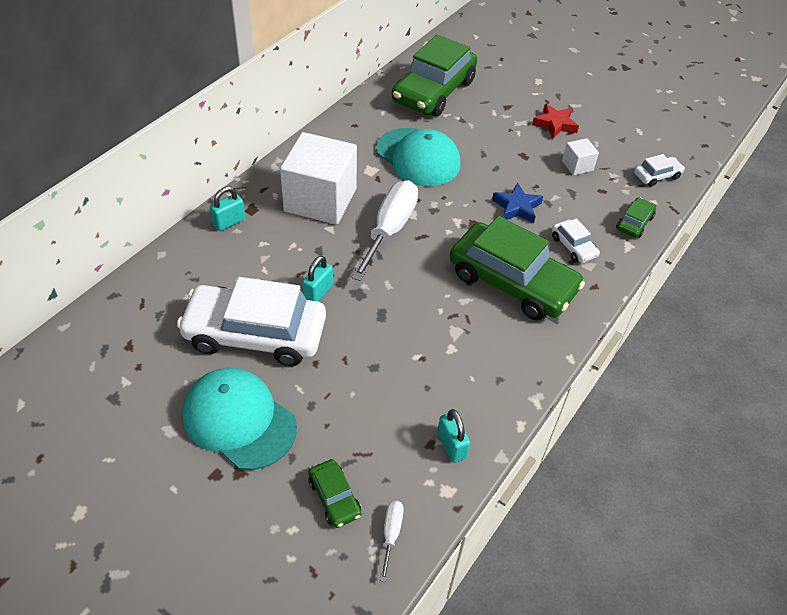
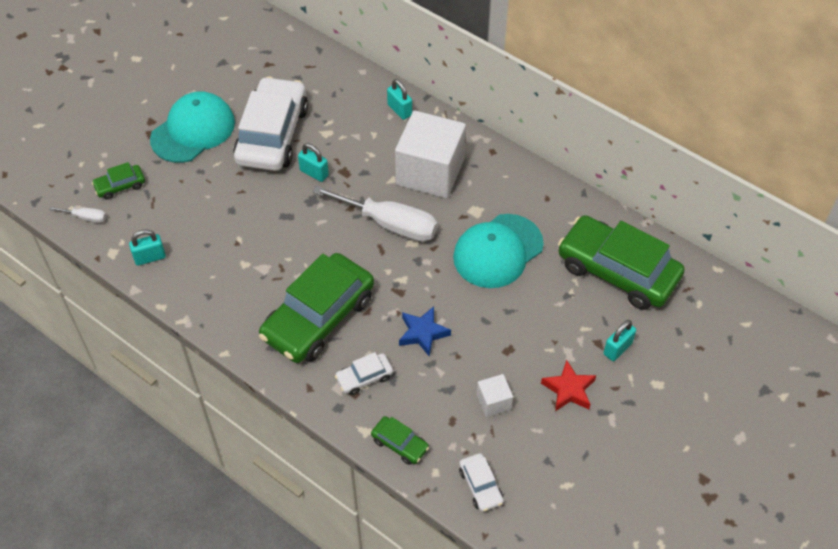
camera: 95 degrees right, 5 degrees up
none -> turquoise padlock [603,320,636,361]

